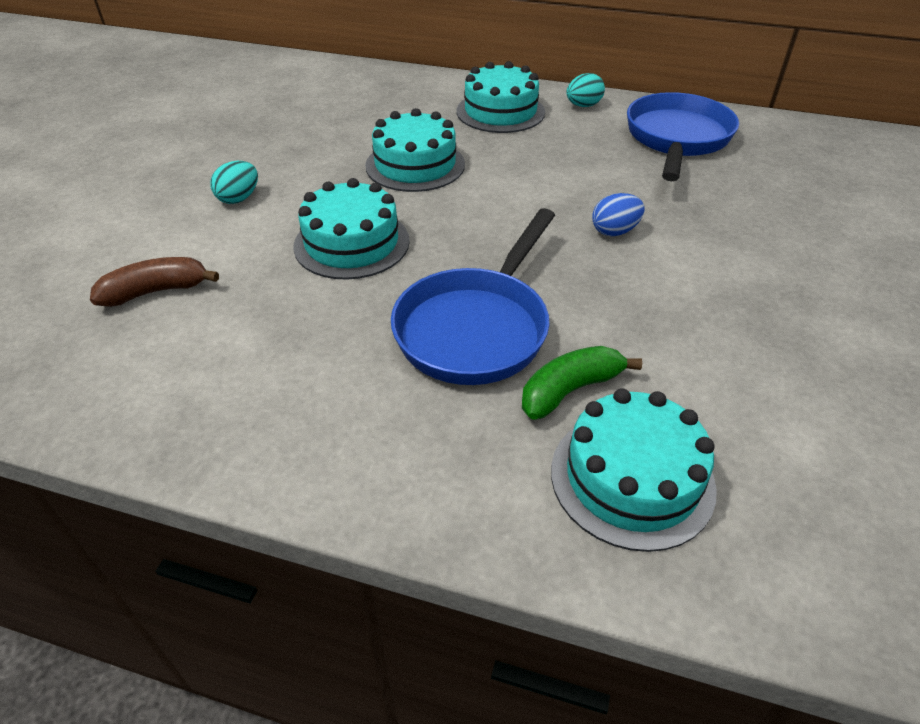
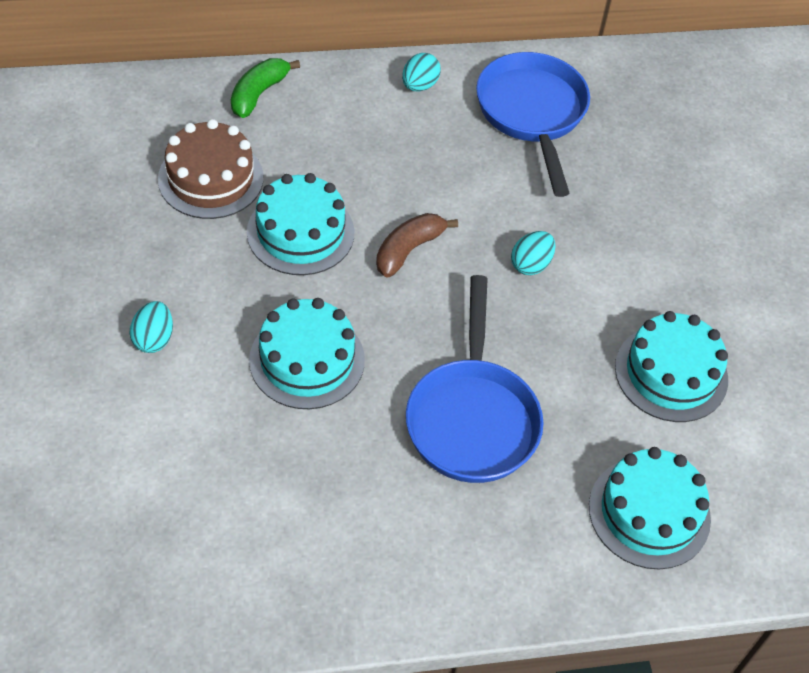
camera: 30 degrees left, 10 degrees up
brown banana [90,257,219,307] -> brown banana moved to [376,213,458,278]
turquoise cake [457,61,545,133] -> turquoise cake moved to [615,311,728,422]
green banana [522,346,642,420] -> green banana moved to [231,58,300,118]
blue egg [592,193,645,236] -> turquoise egg [511,231,556,275]
none -> brown cake [158,119,263,219]

